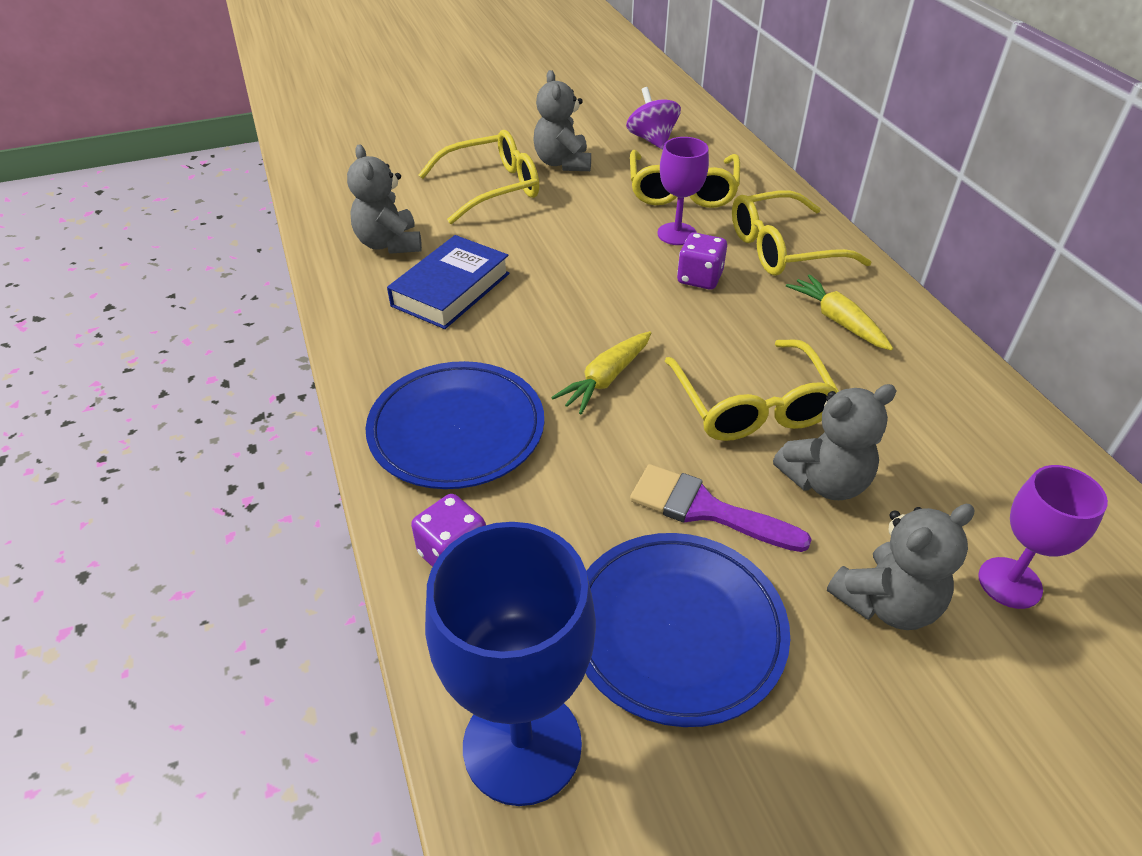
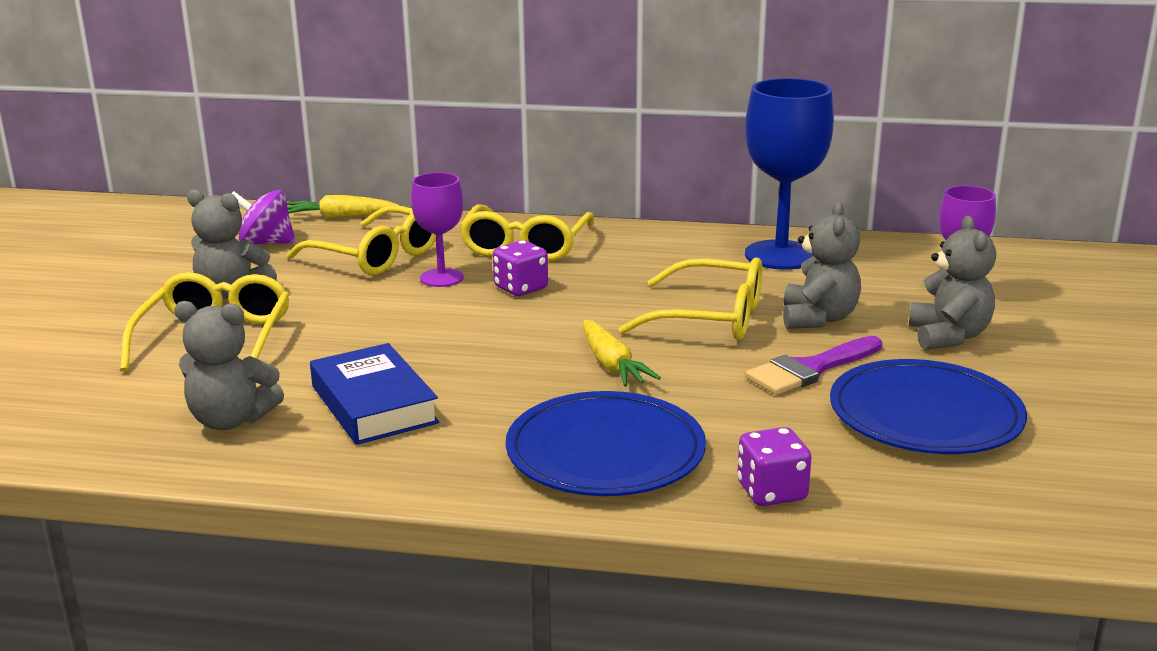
camera: 60 degrees left, 20 degrees down
blue goblet [425,522,596,806] -> blue goblet moved to [745,78,834,270]
yellow carrot [786,274,893,350] -> yellow carrot moved to [287,195,399,219]

